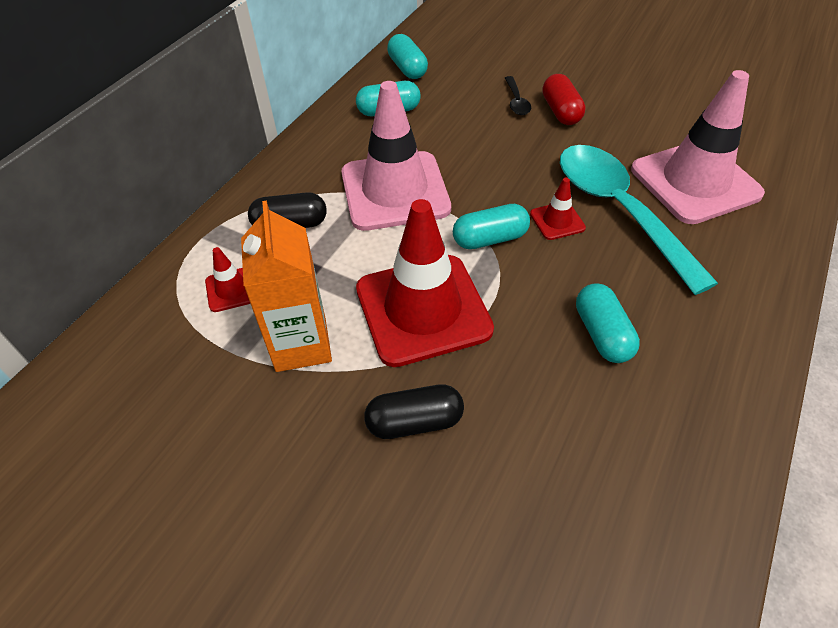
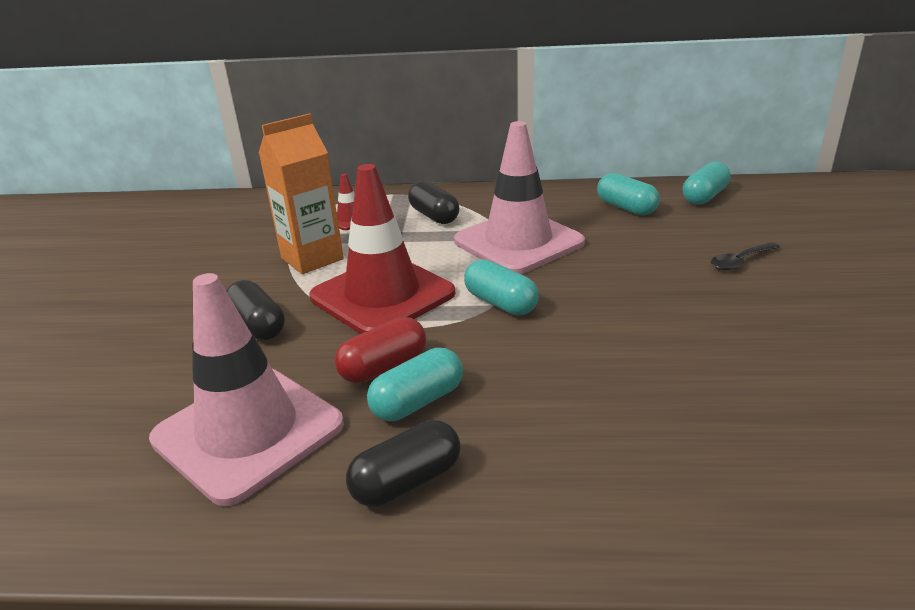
camera: 65 degrees right, 20 degrees down
red traffic cone [530,178,586,240] -> none
red capsule [542,74,586,125] -> red capsule moved to [335,317,426,383]
turquoise spoon [560,145,718,295] -> none
pink traffic cone [631,70,765,224] -> pink traffic cone moved to [149,273,344,506]
none -> black capsule [346,420,461,507]

